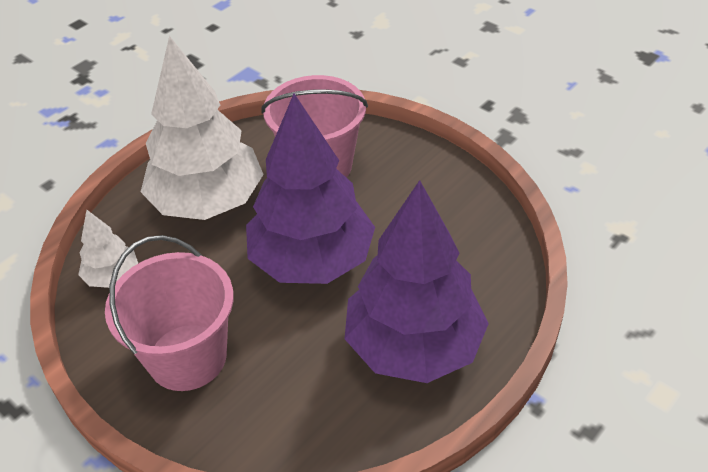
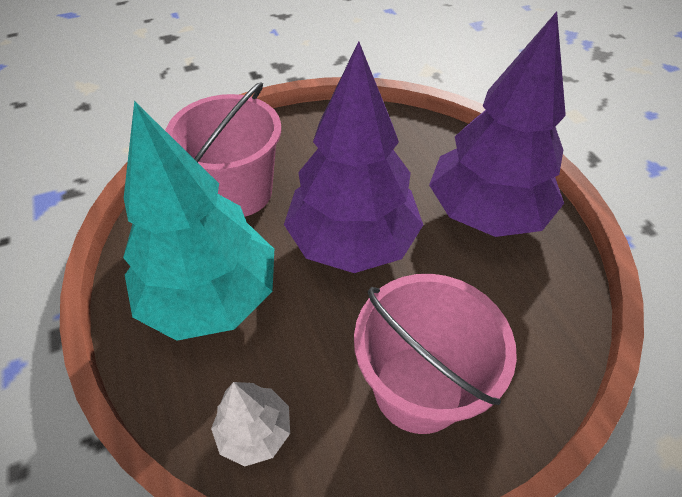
camera: 65 degrees left, 5 degrees up
white tree [141,36,264,220] -> turquoise tree [123,101,274,341]

